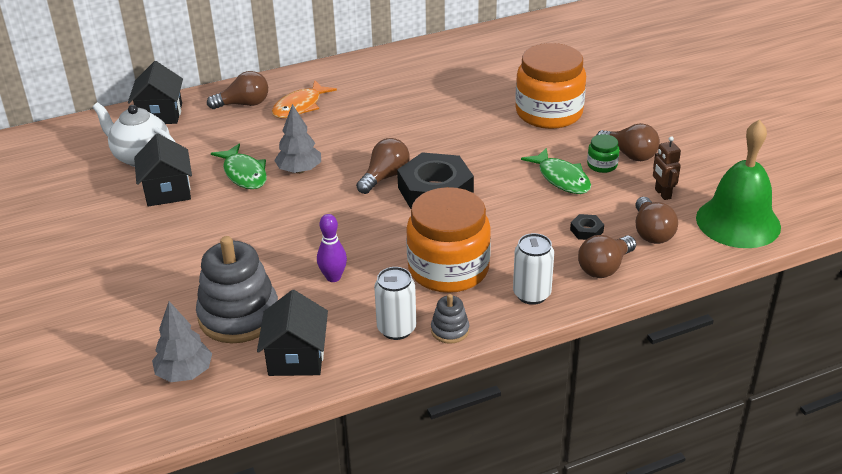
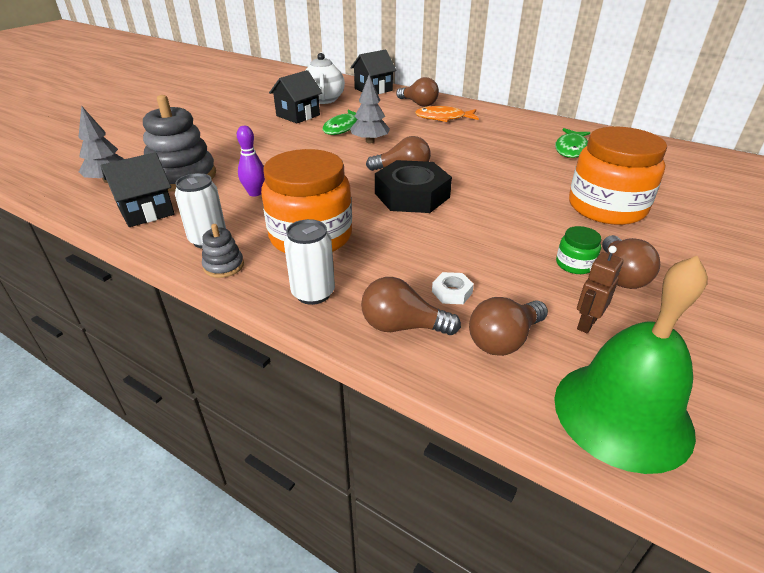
camera: 55 degrees right, 0 degrees up
green fish [521,148,591,194] -> green fish moved to [555,128,591,158]
black nut [570,214,604,240] -> white nut [432,272,474,304]

